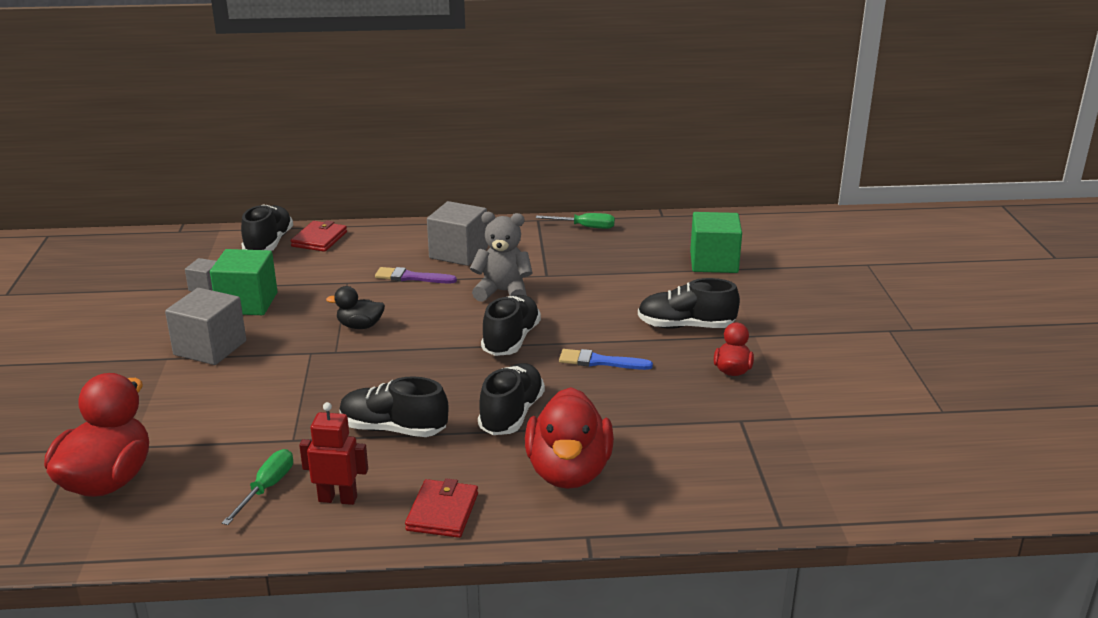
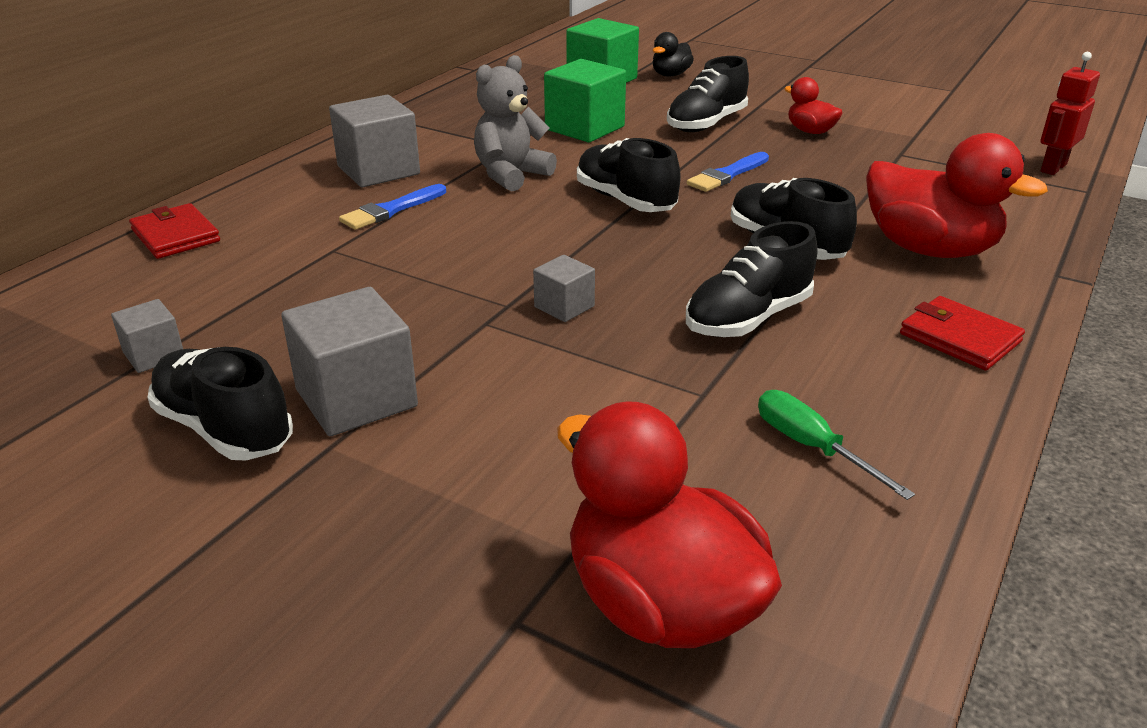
camera: 55 degrees left, 5 degrees up
green cube [210,249,277,315] -> green cube moved to [544,59,626,142]
black shoe [241,204,293,251] -> black shoe moved to [147,347,293,460]
red robot [299,402,368,505] -> red robot moved to [1040,52,1100,175]
black duck [326,286,385,329] -> black duck moved to [653,32,694,76]
purple brush [375,267,457,283] -> blue brush [339,184,446,230]
green screwdriver [536,213,615,229] -> none
none -> grey cube [533,255,595,322]

